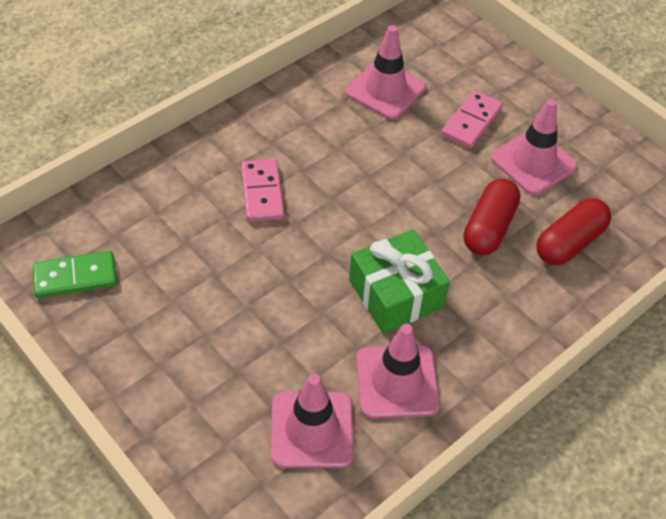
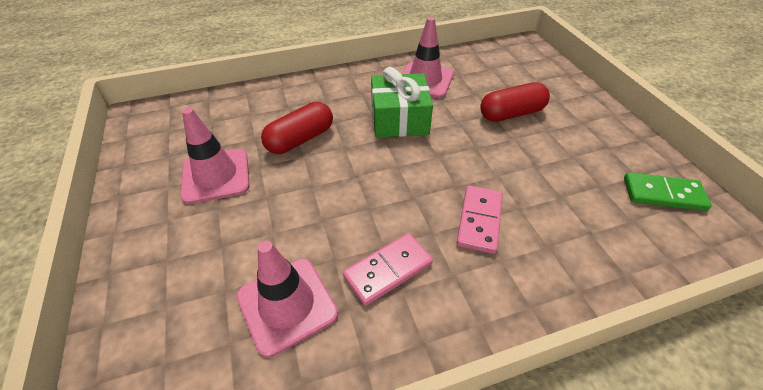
camera: 155 degrees left, 5 degrees down
pink traffic cone [271,374,354,468] -> none
pink domino [441,90,503,149] -> pink domino moved to [343,233,433,306]
red capsule [536,198,611,265] -> red capsule moved to [480,82,550,122]

